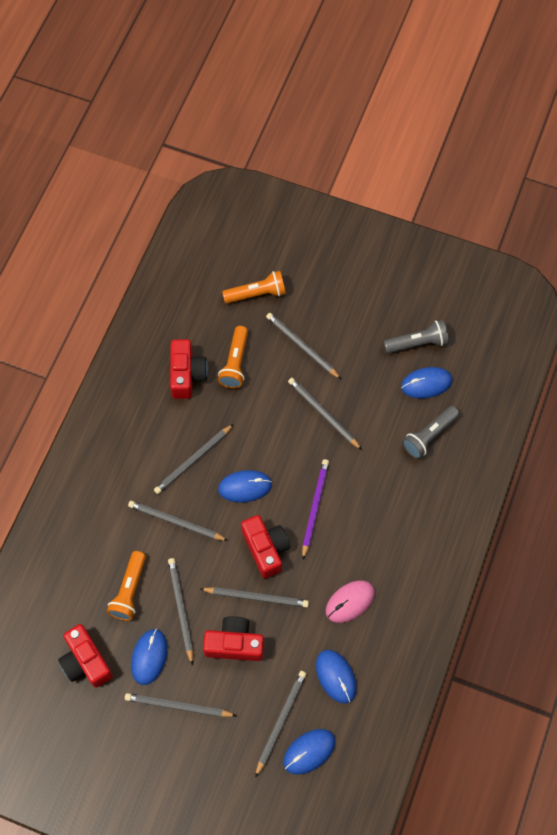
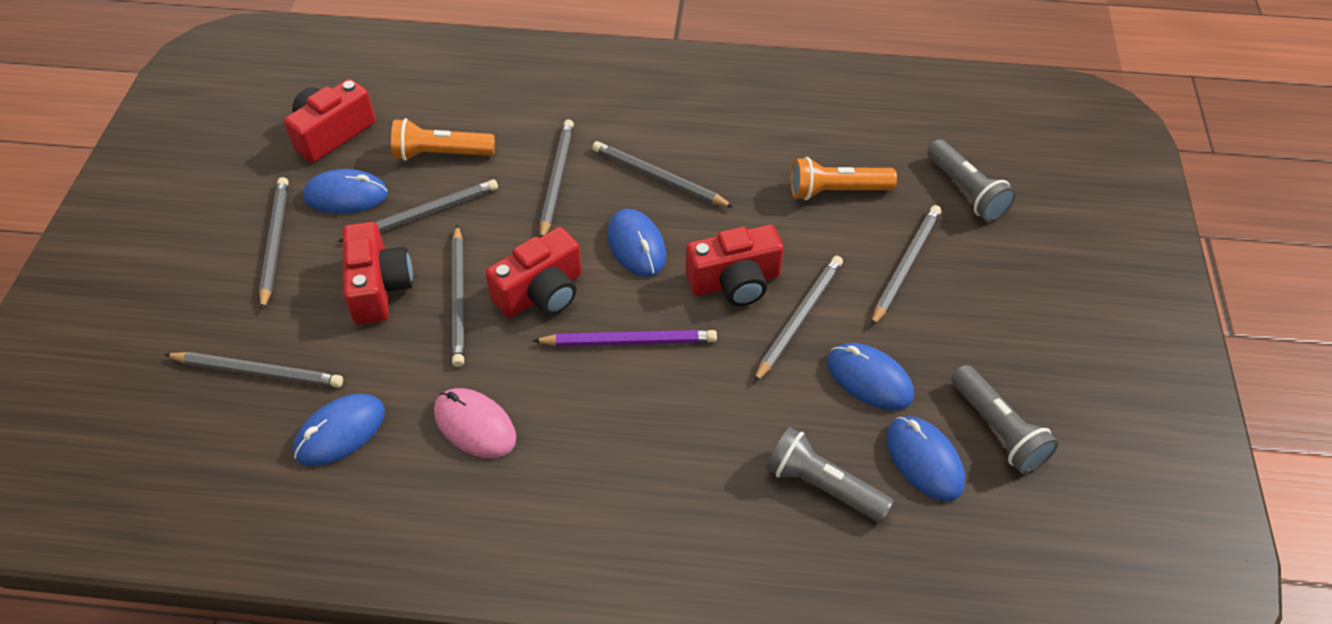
camera: 75 degrees right, 15 degrees down
red camera [170,339,208,399] -> red camera moved to [686,225,784,306]
orange flashlight [222,271,286,303] -> grey flashlight [927,139,1016,221]
blue mouse [283,729,335,775] -> blue mouse moved to [828,343,914,410]

